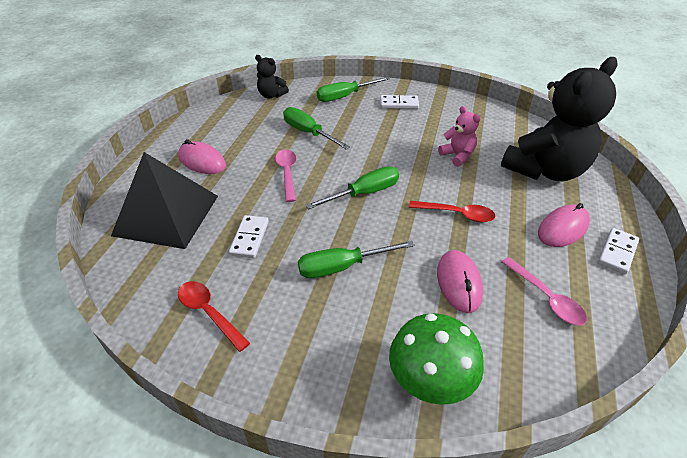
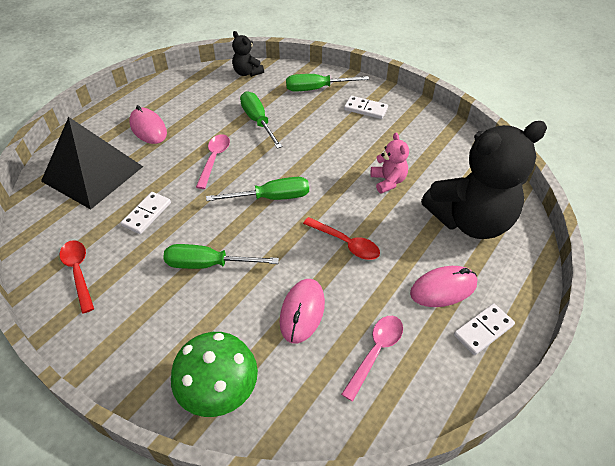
camera: 20 degrees right, 5 degrees up
pink spoon [502,257,587,326] -> pink spoon turned 135 degrees counterclockwise [341,316,403,402]

